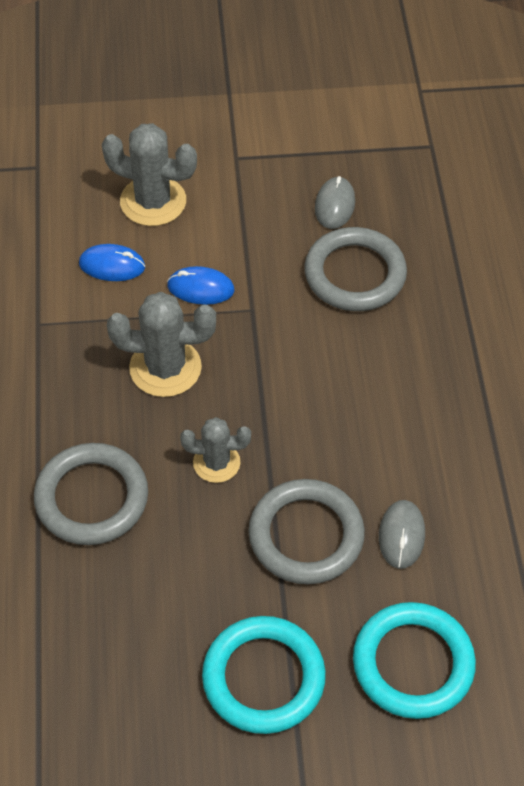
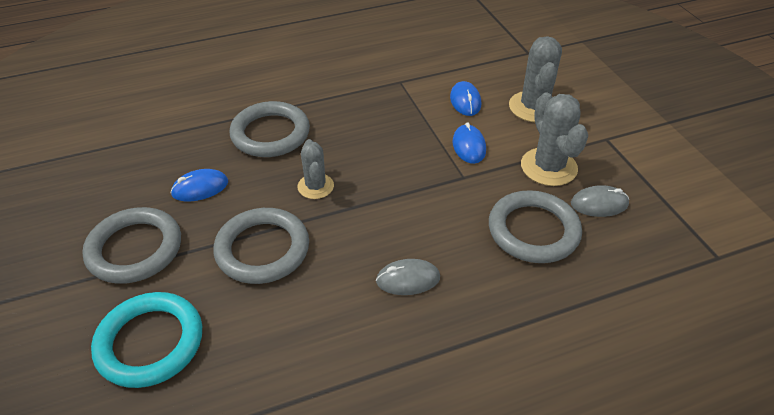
camera: 75 degrees right, 10 degrees down
grey cactus [107,292,216,397] -> grey cactus moved to [521,92,588,186]
turquoise ring [202,616,326,734] -> grey ring [82,207,181,284]
grey mouse [379,500,425,569] -> grey mouse moved to [376,259,440,295]
none -> blue mouse [170,169,228,202]

